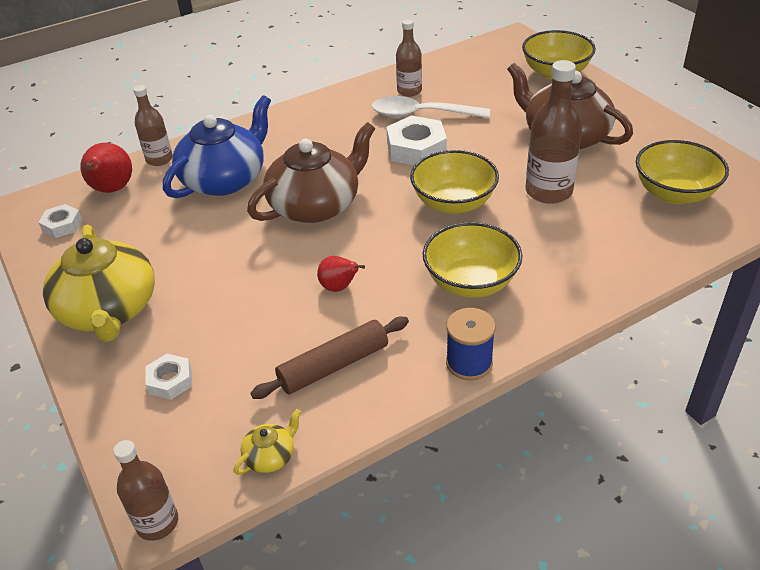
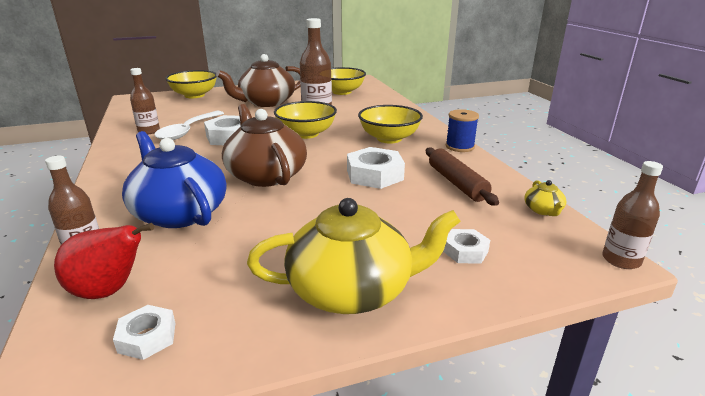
camera: 80 degrees left, 15 degrees down
yellow teapot [234,409,301,475] -> yellow teapot turned 150 degrees counterclockwise [525,180,567,216]
red pear [317,256,365,292] -> white nut [347,147,405,189]

